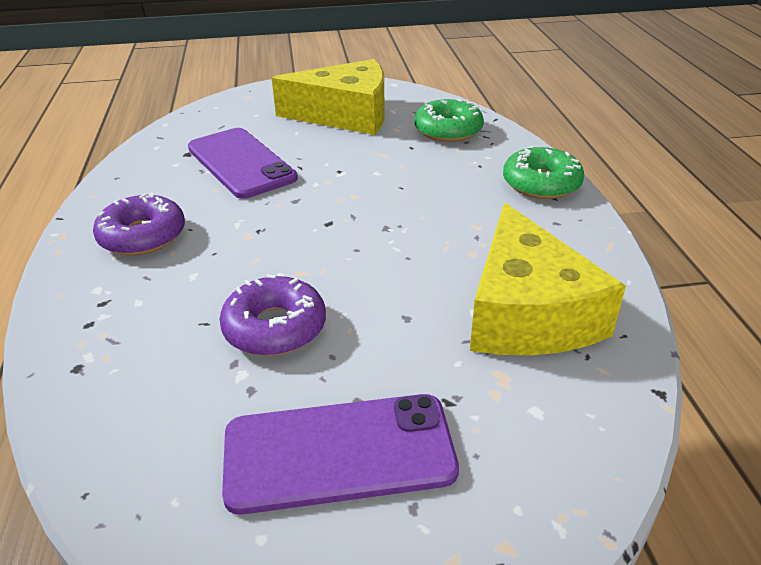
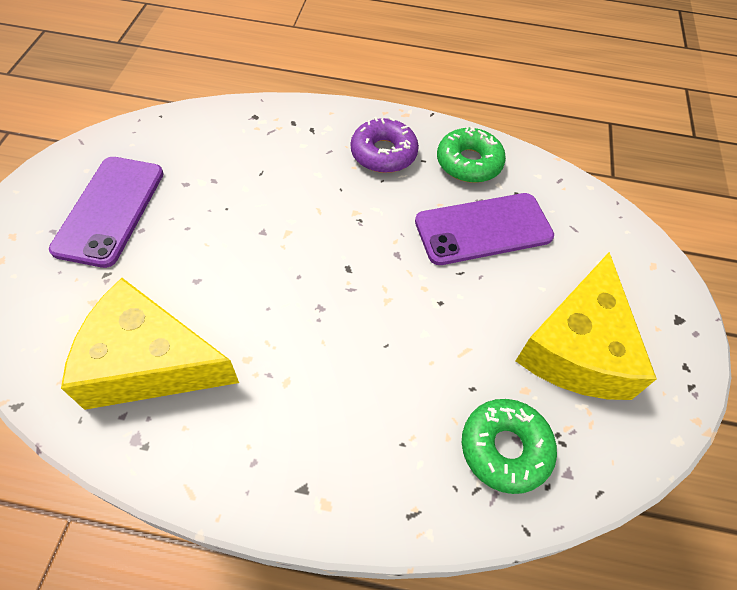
camera: 105 degrees right, 20 degrees up
purple donut [219,274,326,356] -> none
green donut [503,147,584,199] -> green donut moved to [437,126,506,183]

